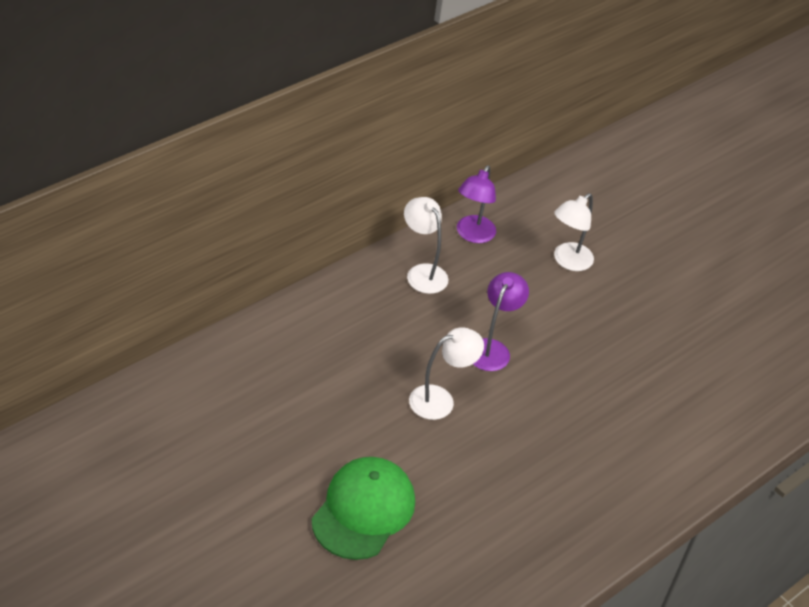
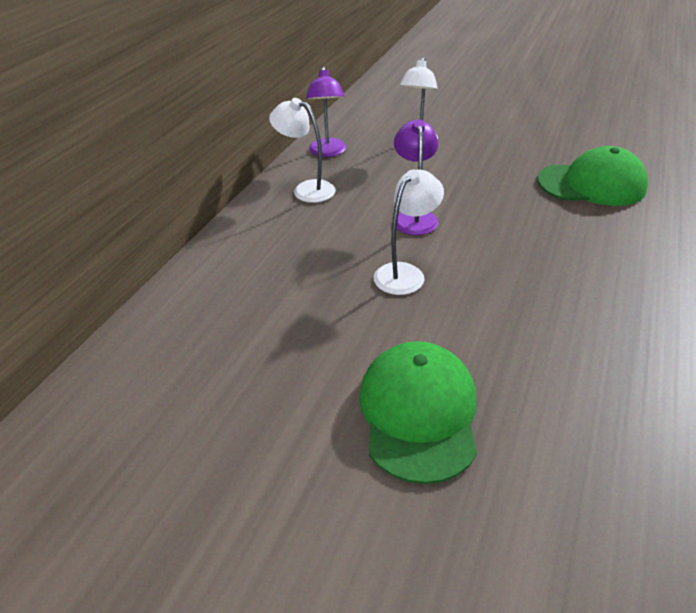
camera: 20 degrees left, 5 degrees down
none -> green cap [538,146,648,206]

